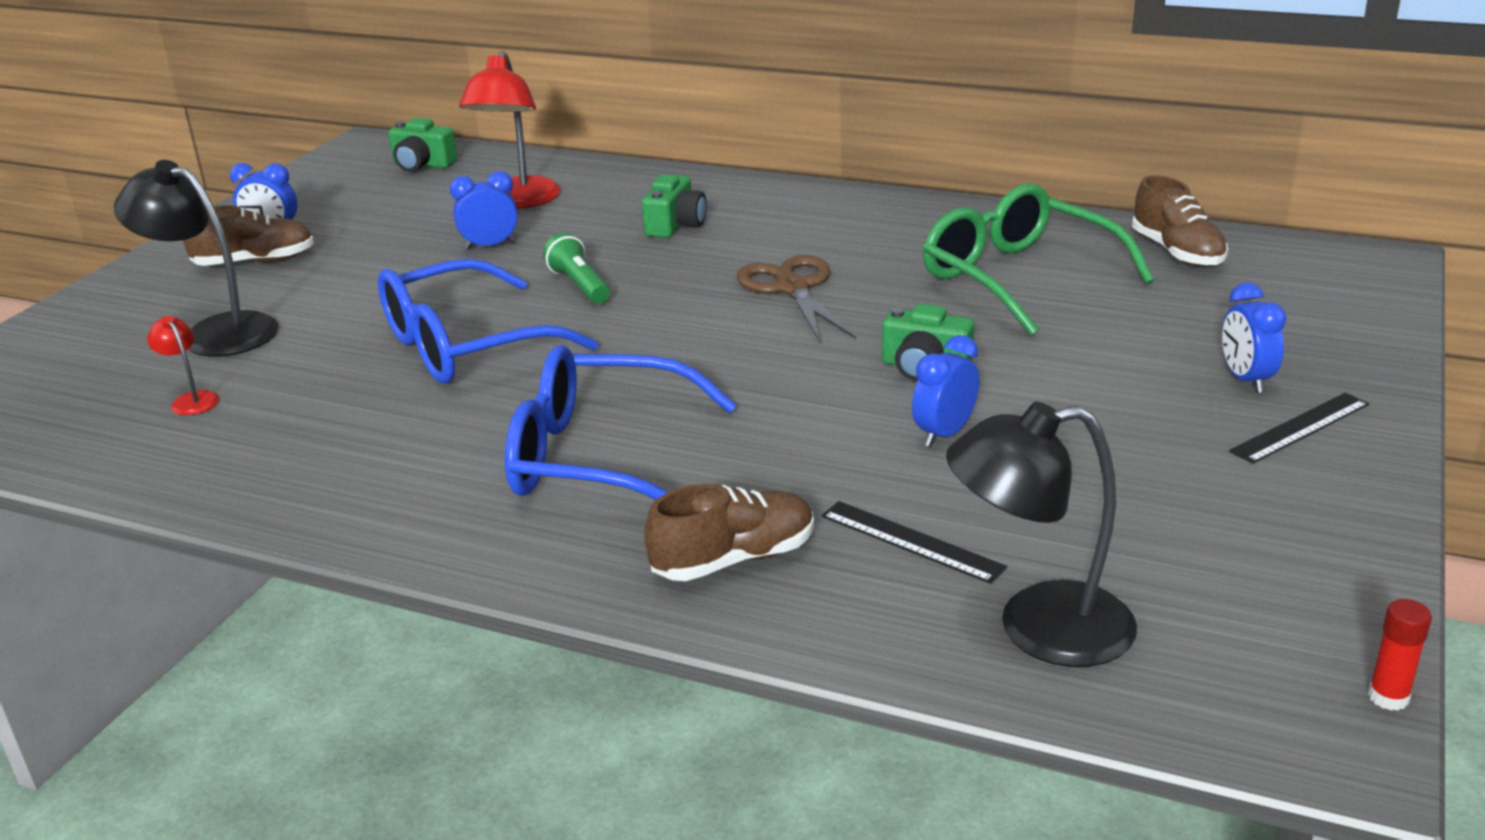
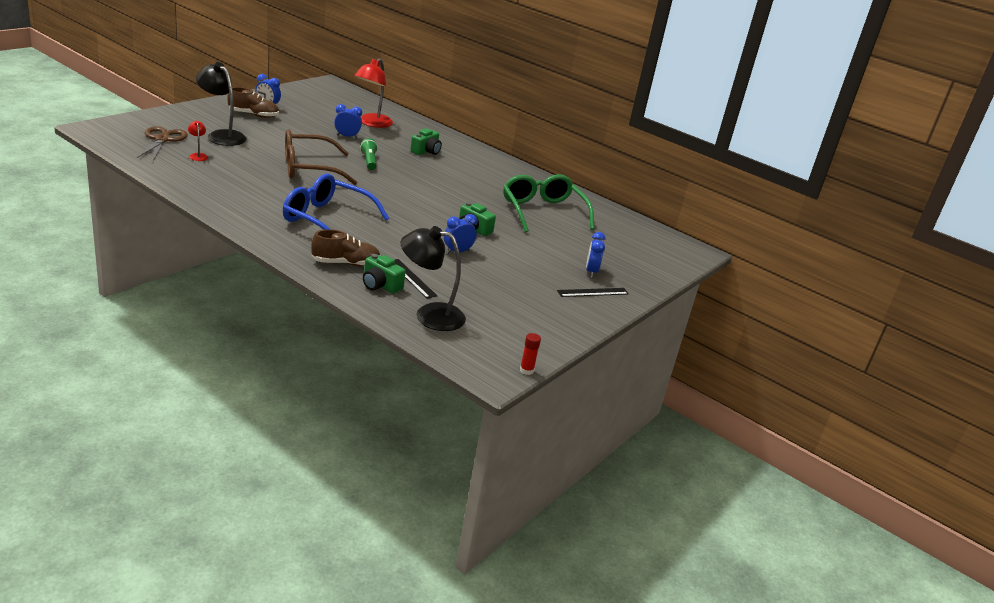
camera: 10 degrees right, 0 degrees up
blue glasses [378,259,599,383] -> brown glasses [285,129,358,185]
green camera [388,118,458,172] -> green camera moved to [363,254,406,293]
brown scissors [737,255,855,342] -> brown scissors moved to [137,126,188,161]
brown shoe [1132,175,1228,267] -> none

